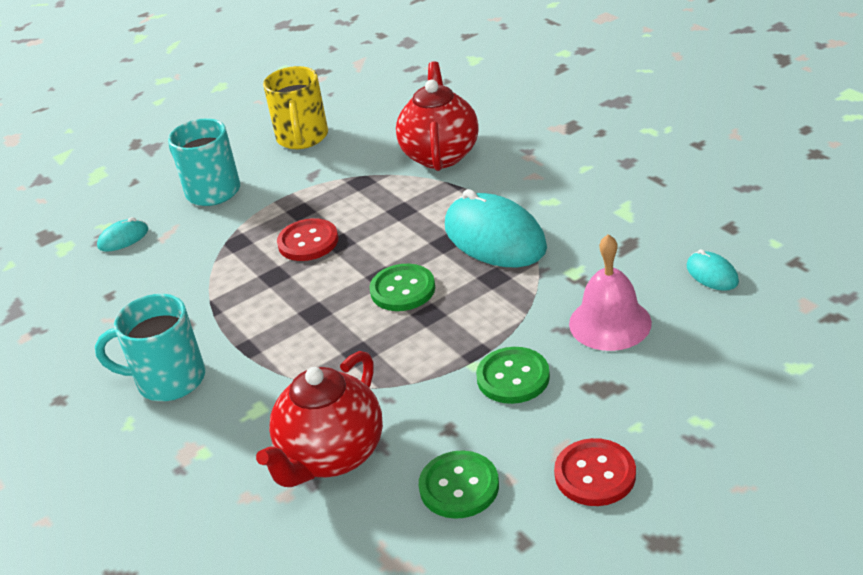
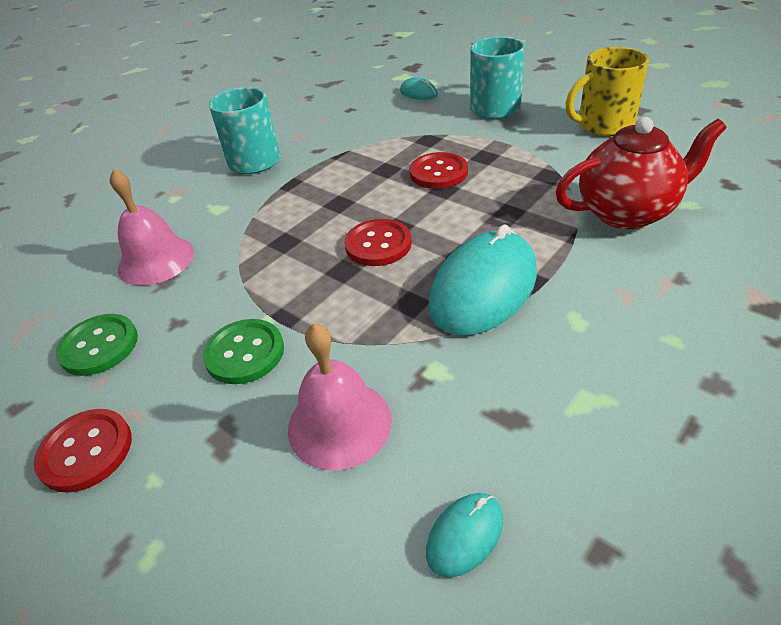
camera: 75 degrees right, 5 degrees up
red teapot [256,351,383,487] -> pink bell [110,169,194,285]
green button [370,264,435,311] -> red button [344,219,412,266]

